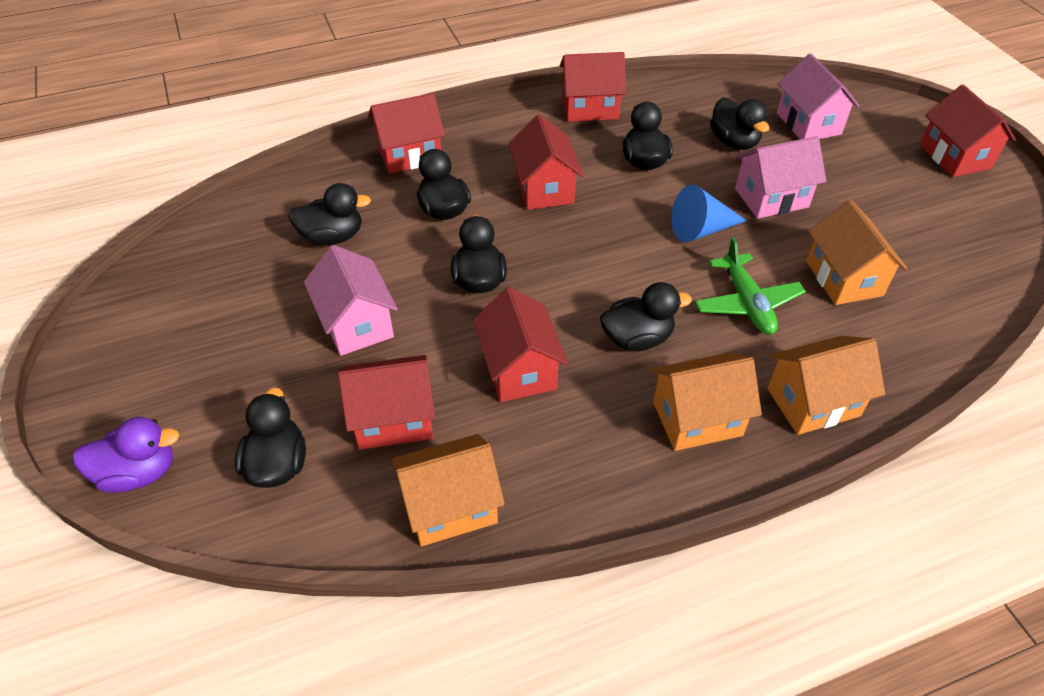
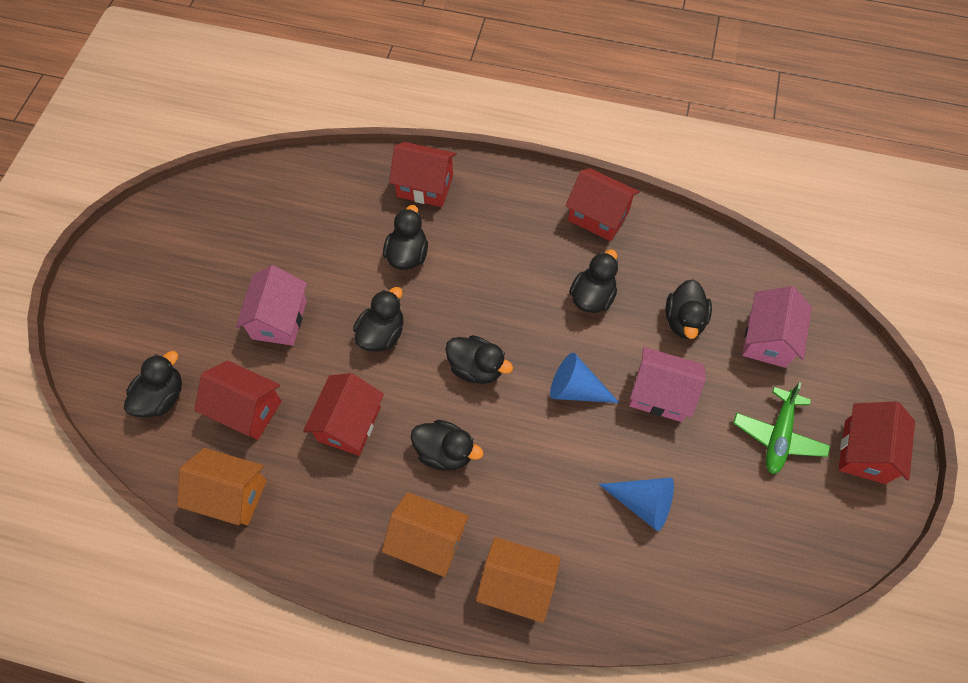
camera: 35 degrees right, 15 degrees up
purple duck [72,417,179,493] -> none
black duck [288,183,371,245] -> black duck moved to [445,335,513,384]
red house [508,114,584,210] -> none
green plane [695,237,806,335] -> green plane moved to [733,382,830,474]
orange house [806,200,907,305] -> blue cone [599,477,674,531]

